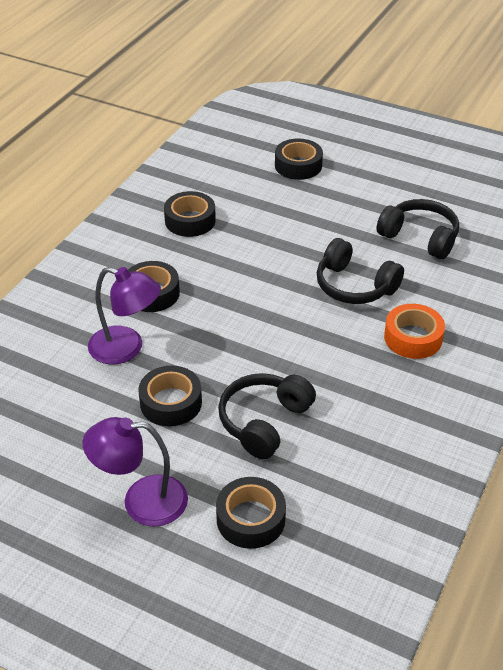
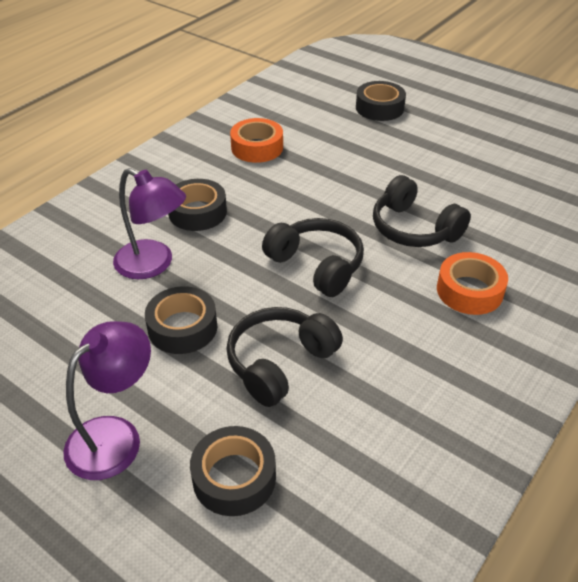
camera: 10 degrees right, 0 degrees up
purple lamp [82,417,188,527] -> purple lamp turned 120 degrees clockwise [63,321,151,480]
black tape [164,191,216,237] -> orange tape [230,118,283,163]
black headphones [377,199,459,259] -> black headphones moved to [262,218,364,297]

